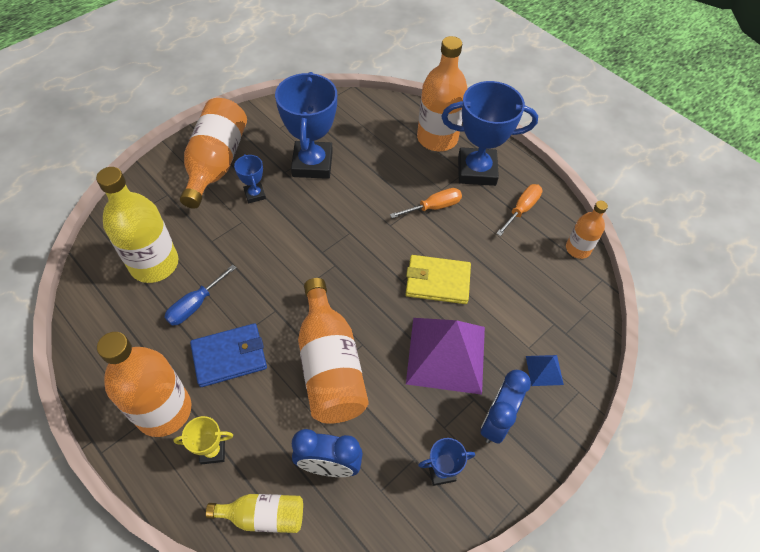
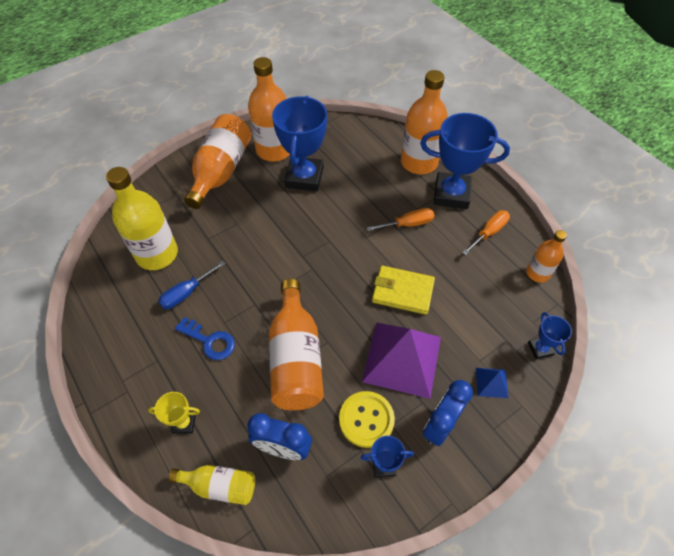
camera: 10 degrees right, 0 degrees up
orange bottle [97,332,191,437] -> orange bottle moved to [248,57,290,161]
blue wallet [190,323,267,387] -> blue key [175,317,235,360]
blue trophy [234,154,266,203] -> blue trophy moved to [528,312,572,360]
none -> yellow button [339,391,395,448]

